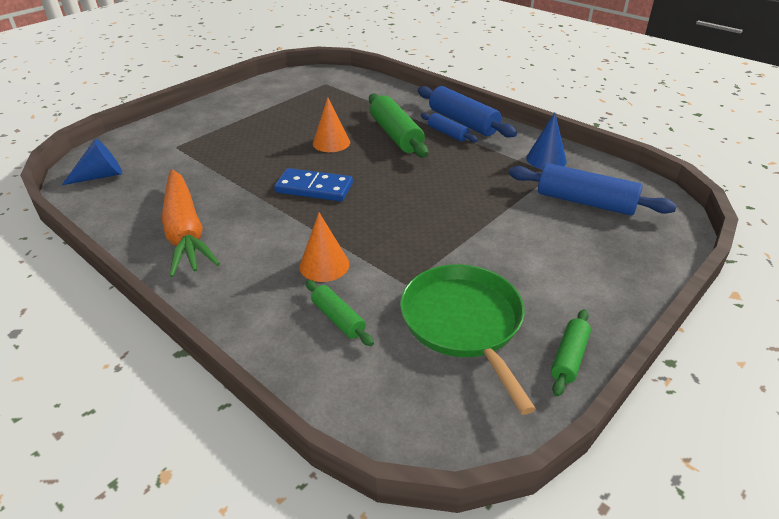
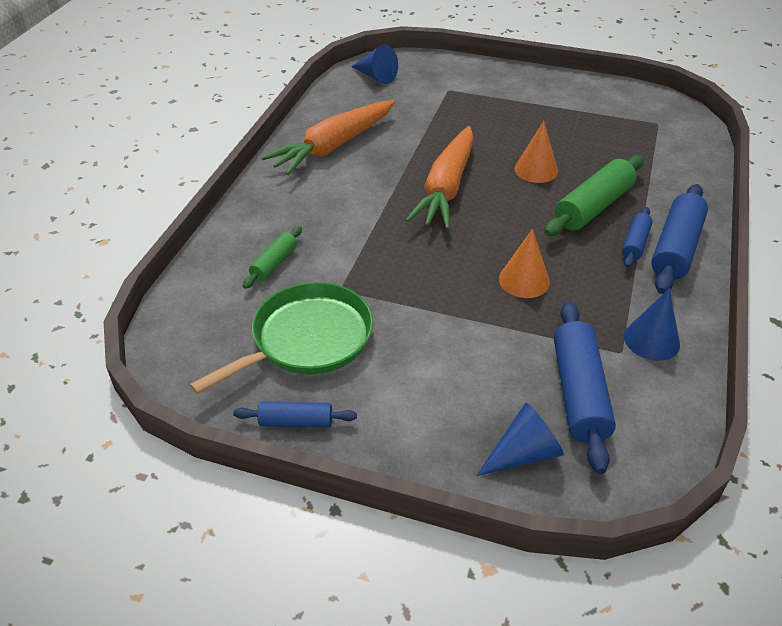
camera: 65 degrees right, 5 degrees up
blue domino [274,168,353,201] -> orange carrot [406,126,474,229]
orange cone [299,213,349,282] -> orange cone moved to [499,229,550,298]
green rolling pin [551,309,591,396] -> blue rolling pin [233,401,357,428]
none -> blue cone [476,403,564,476]

